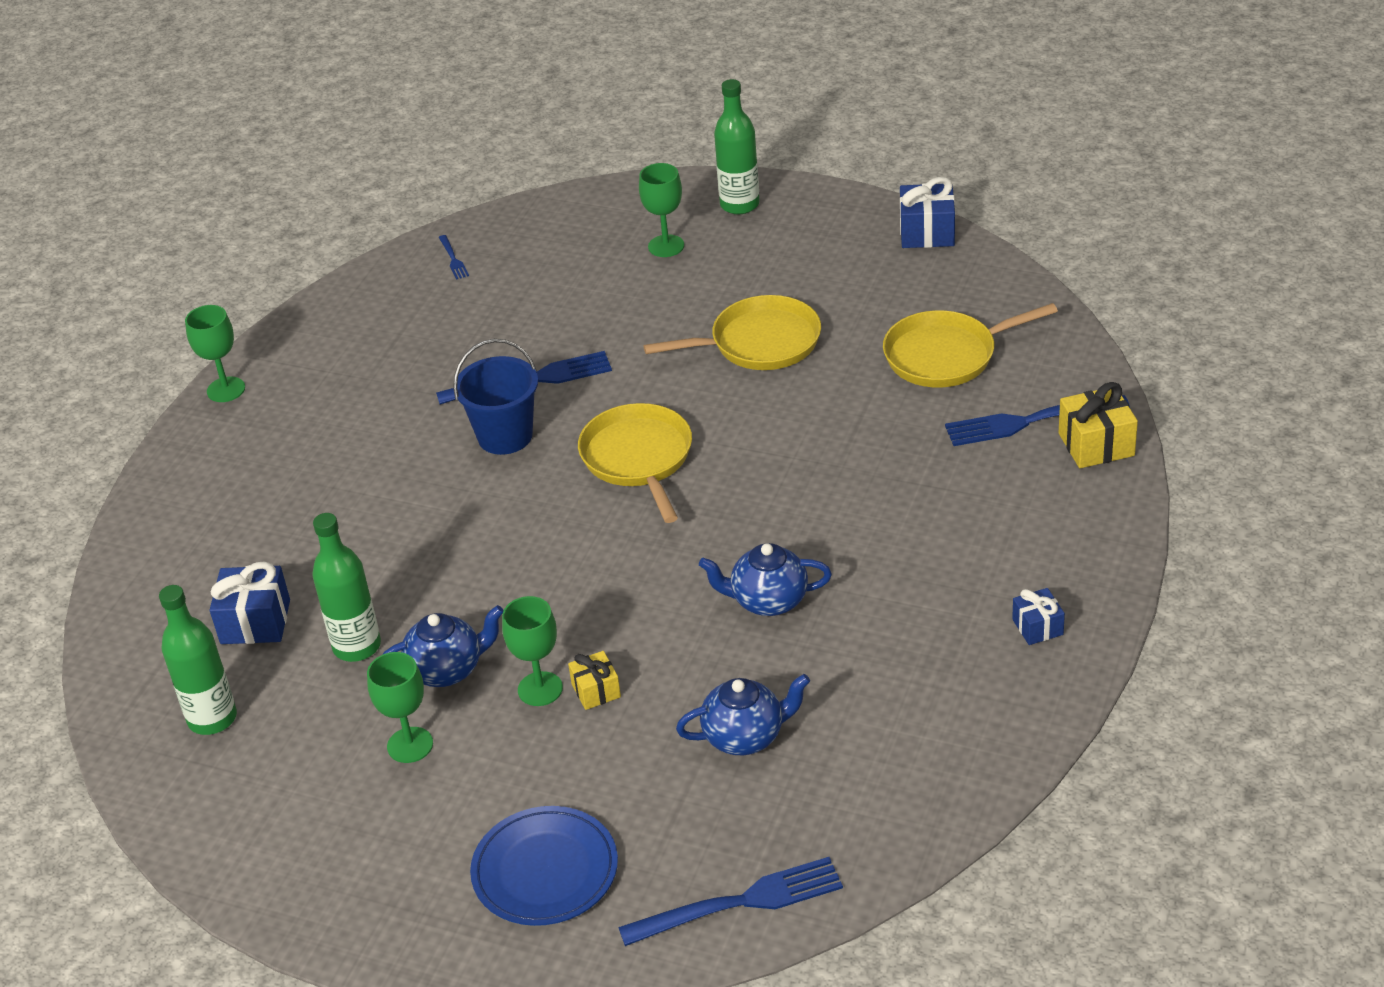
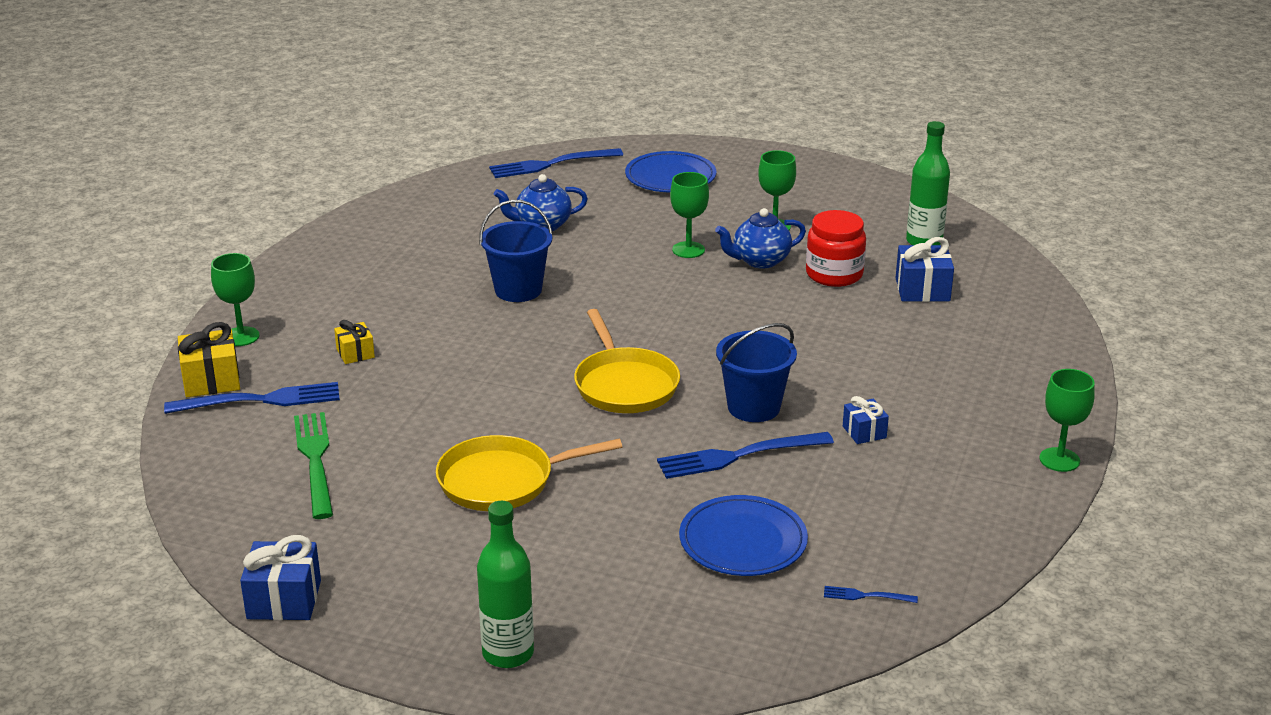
camera: 175 degrees right, 10 degrees down
green bottle [312,513,381,662] -> red jar [806,210,866,287]
blue fork [439,235,469,280] -> blue fork turned 60 degrees counterclockwise [824,586,918,603]
yellow gift [568,651,621,710] -> yellow gift moved to [334,320,375,364]
green goblet [639,163,684,257] -> green goblet moved to [211,253,260,346]
blue teapot [699,543,832,616] -> blue bucket [479,200,553,302]
yellow pan [883,303,1058,388] -> green fork [294,412,333,519]
blue gift [1012,588,1065,645] -> blue gift moved to [843,396,889,444]
none -> blue plate [679,495,808,576]

